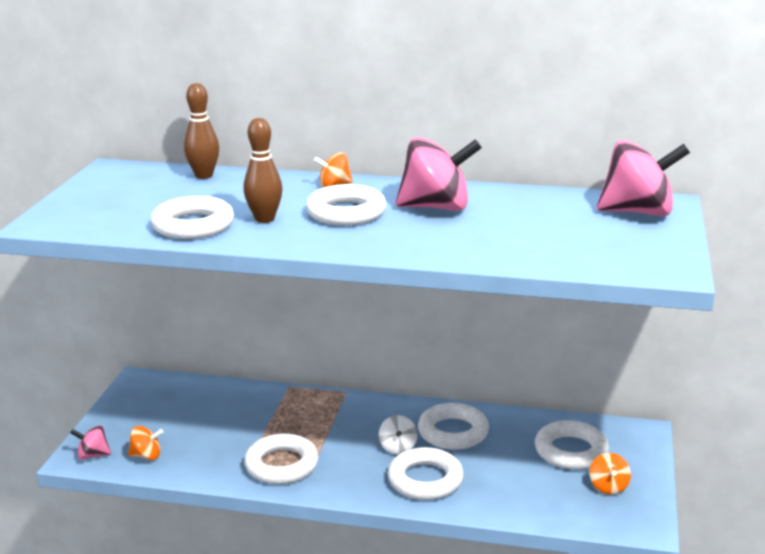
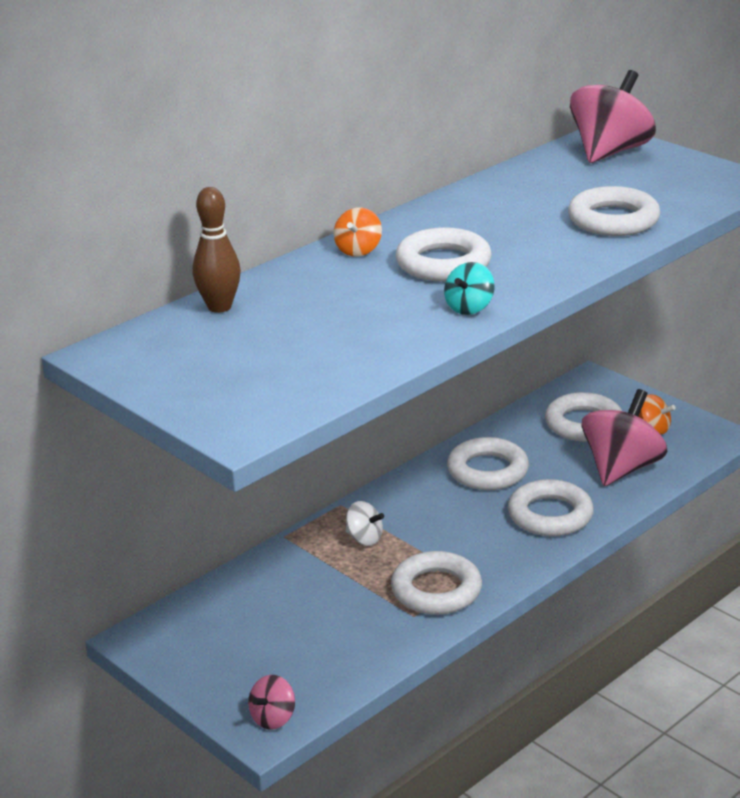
camera: 55 degrees left, 5 degrees up
orange spinning top [128,426,164,460] -> none
white ring [151,196,234,239] -> white ring moved to [568,186,660,236]
brown bowling pin [243,118,283,223] -> none
white spinning top [379,415,417,454] -> white spinning top moved to [346,501,384,546]
pink spinning top [396,137,482,211] -> pink spinning top moved to [582,389,667,486]
none -> turquoise spinning top [444,262,494,315]

